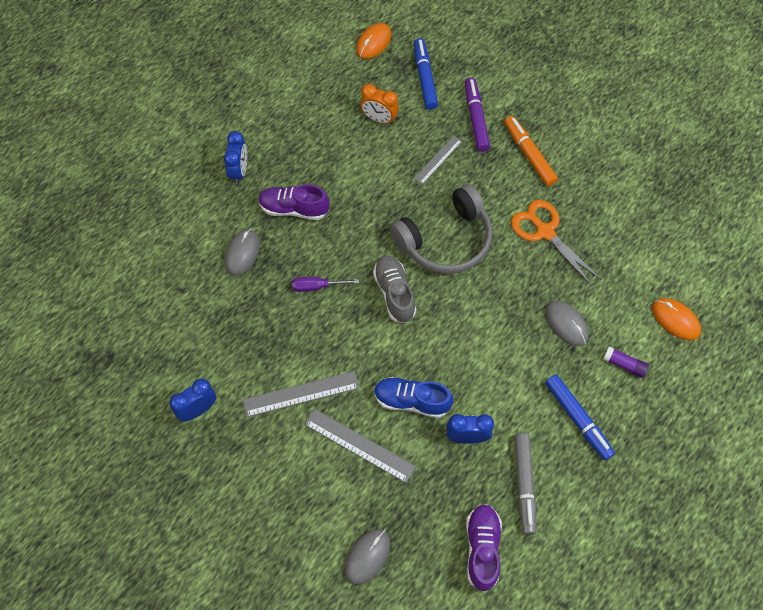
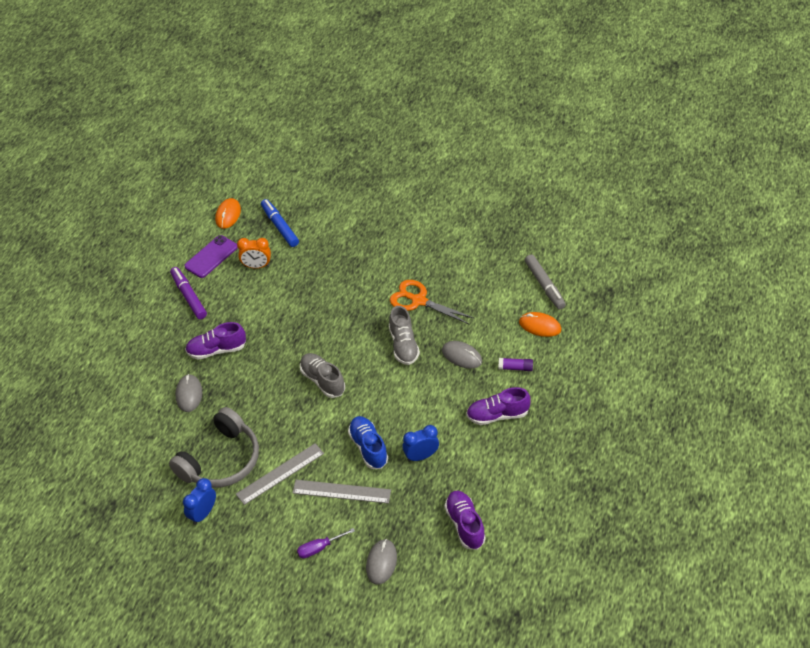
camera: 20 degrees left, 15 degrees down
blue clock [224,131,247,184] -> none
purple screwdriver [292,277,359,292] -> purple screwdriver moved to [297,528,355,558]
blue shoe [374,377,453,418] -> blue shoe turned 75 degrees clockwise [348,416,388,469]
grey headphones [390,184,492,274] -> grey headphones moved to [169,407,259,488]
grey ruler [414,136,462,184] -> none
purple marker [465,78,490,152] -> purple marker moved to [170,267,207,319]
orange marker [504,116,558,186] -> none
grey marker [514,433,536,535] -> grey marker moved to [525,254,566,310]
blue marker [545,375,615,460] -> purple shoe [466,387,531,425]
none -> purple phone [184,235,238,278]
none -> grey shoe [389,306,420,365]

